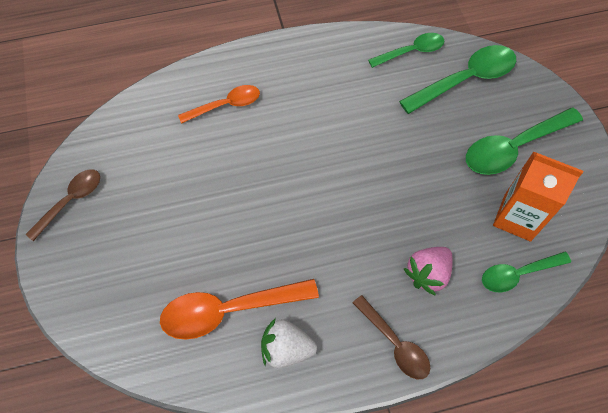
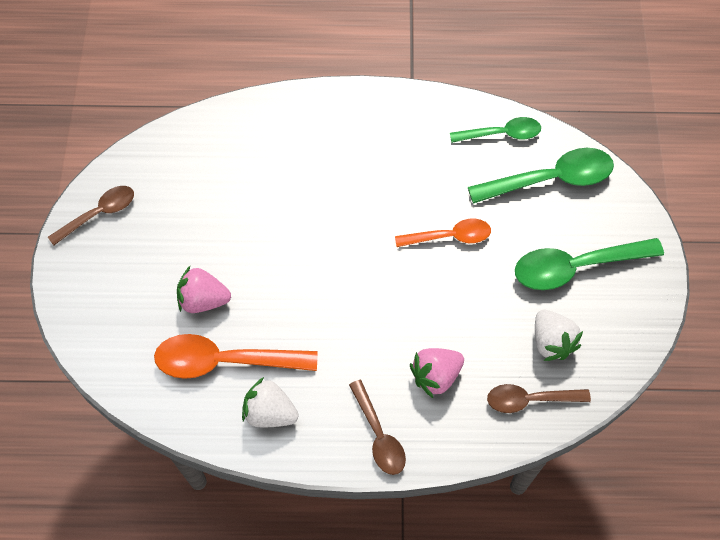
camera: 15 degrees right, 0 degrees up
orange spoon [178,85,260,124] -> orange spoon moved to [395,219,491,247]
green spoon [482,252,571,292] -> brown spoon [487,384,591,413]
orange carton [493,151,583,242] -> white strawberry [535,310,583,361]
none -> pink strawberry [177,266,231,313]

